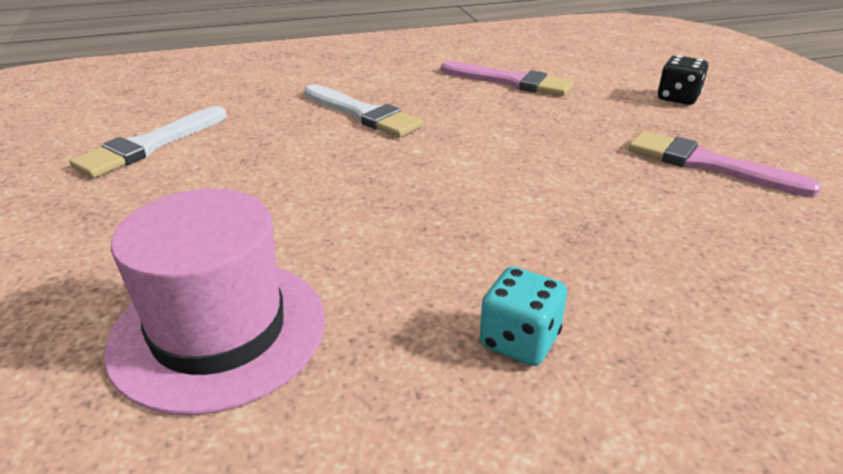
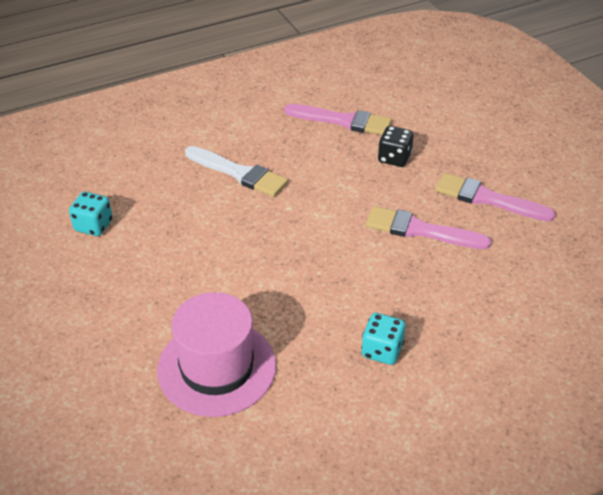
camera: 10 degrees left, 10 degrees up
white brush [69,106,227,178] -> turquoise dice [69,192,113,236]
black dice [658,55,708,105] -> black dice moved to [378,126,414,167]
none -> pink brush [366,206,491,249]

